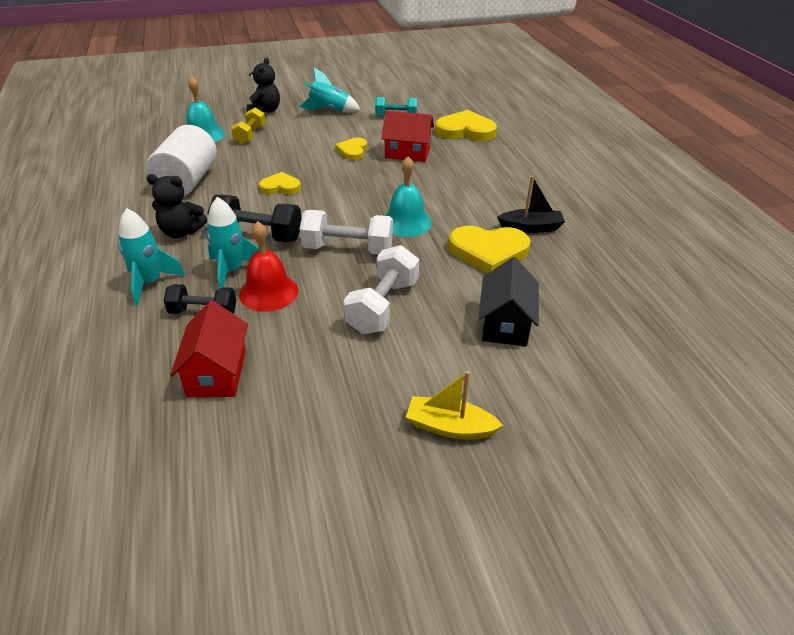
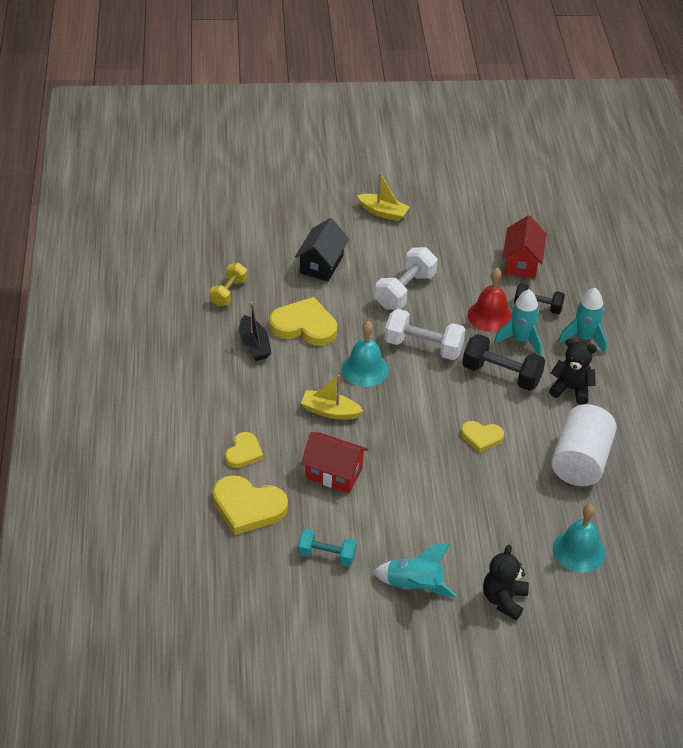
camera: 170 degrees left, 5 degrees up
yellow dumbbell [231,108,266,144] -> yellow dumbbell moved to [209,263,247,306]
yellow heart [335,138,367,160] -> yellow heart moved to [225,432,263,468]
black boat [497,176,565,233] -> black boat turned 120 degrees counterclockwise [239,302,272,361]
none -> yellow boat [301,375,363,420]

